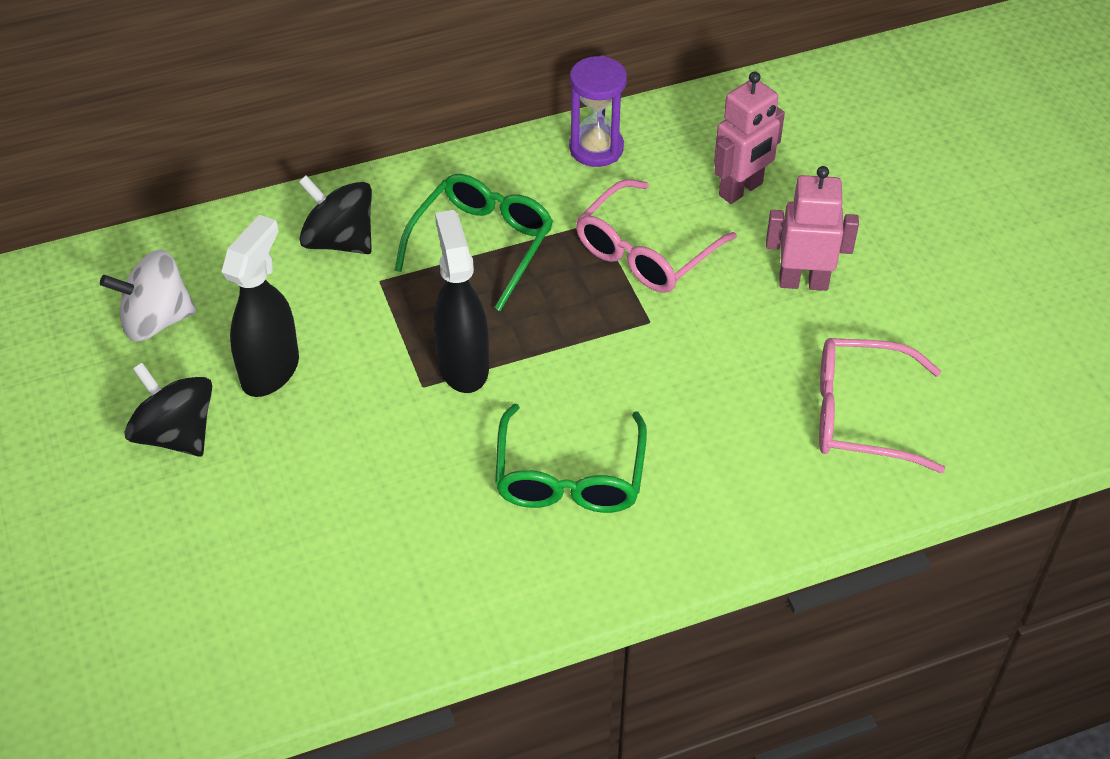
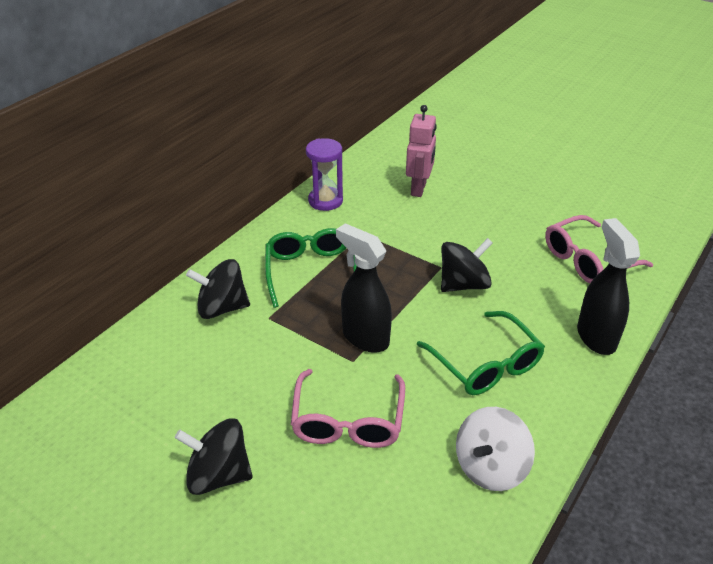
camera: 35 degrees left, 10 degrees down
white spinning top [100,250,197,342] -> white spinning top moved to [456,407,535,491]
black spray bottle [221,215,299,397] -> black spray bottle moved to [577,218,640,355]
pink glasses [576,179,737,293] -> pink glasses moved to [291,369,405,448]
pink robot [766,166,859,291] -> none
none -> black spinning top [441,238,493,292]

